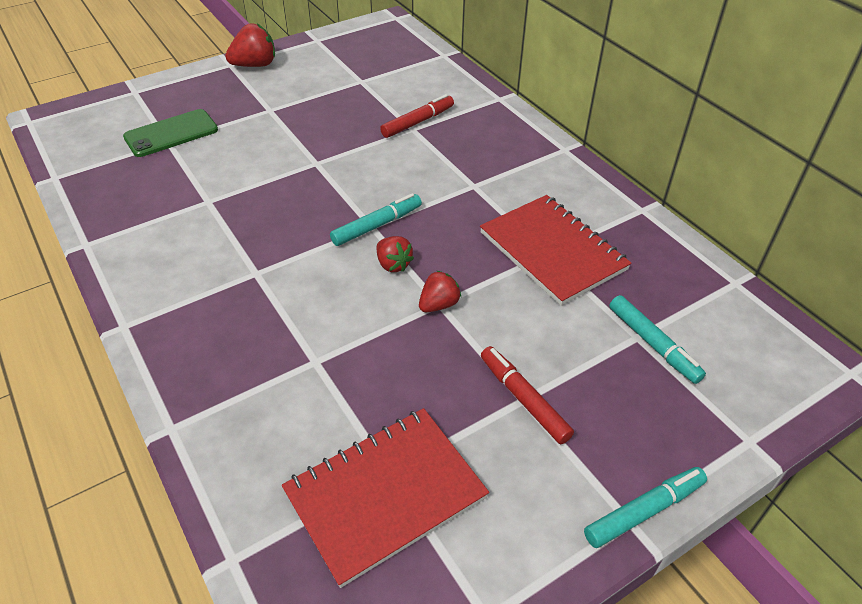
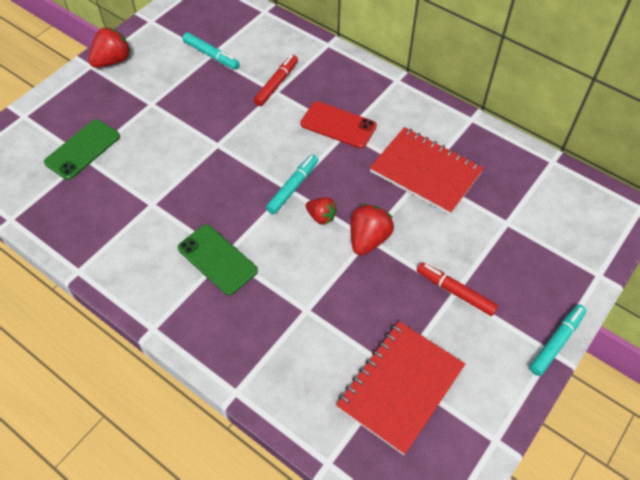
camera: 20 degrees left, 10 degrees up
red strawberry [419,271,461,312] -> red strawberry [350,204,394,256], size x1.56
turquoise marker [609,295,706,384] -> turquoise marker moved to [182,32,240,70]
none -> green phone [178,224,258,295]
none -> red phone [300,101,377,148]

